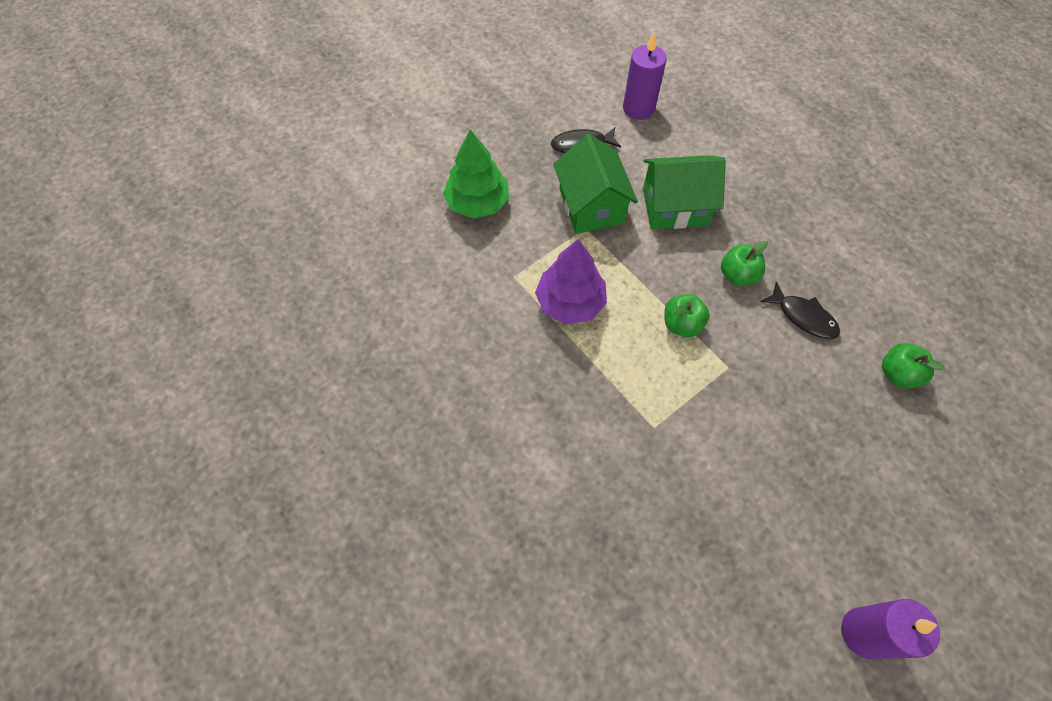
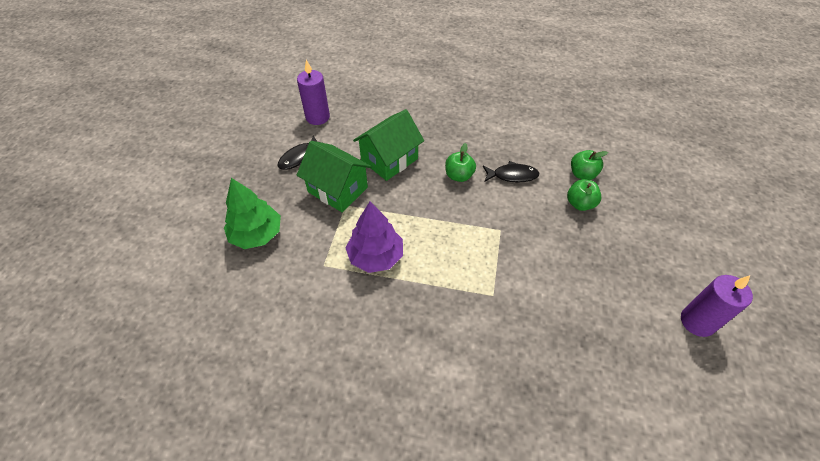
camera: 40 degrees left, 10 degrees down
green apple [664,294,710,337] -> green apple moved to [567,179,601,211]

